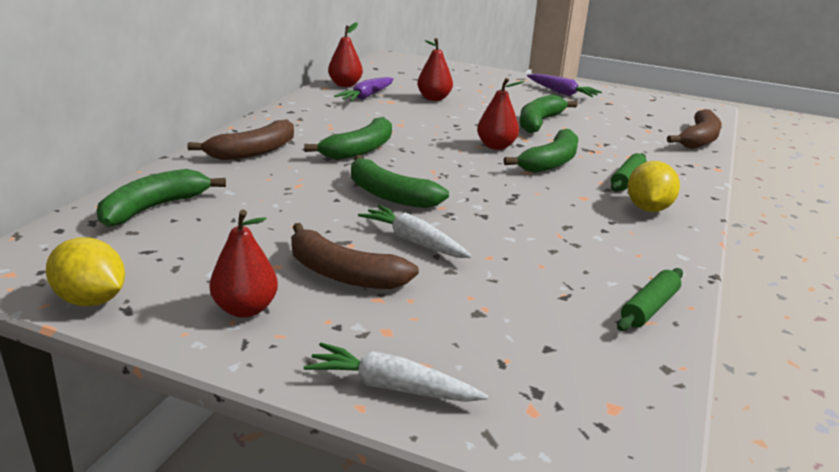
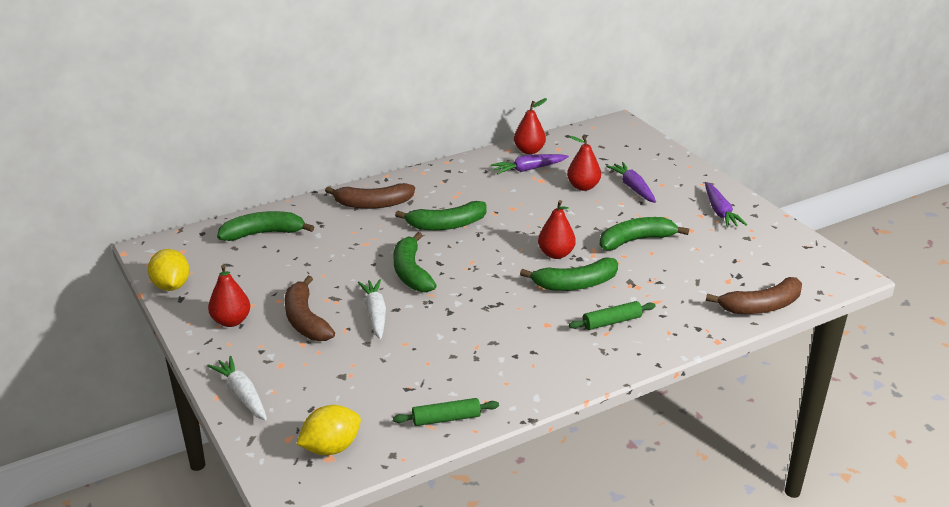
camera: 40 degrees right, 5 degrees up
yellow lemon [627,161,680,212] -> yellow lemon moved to [296,405,361,455]
none -> purple carrot [606,162,656,203]

